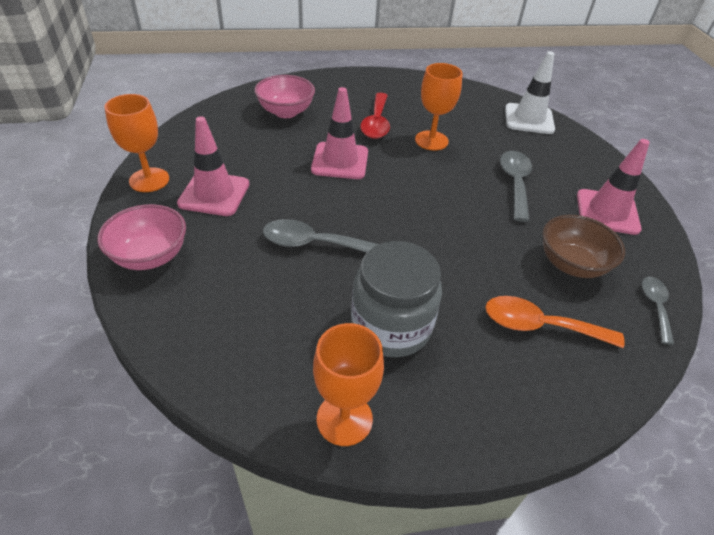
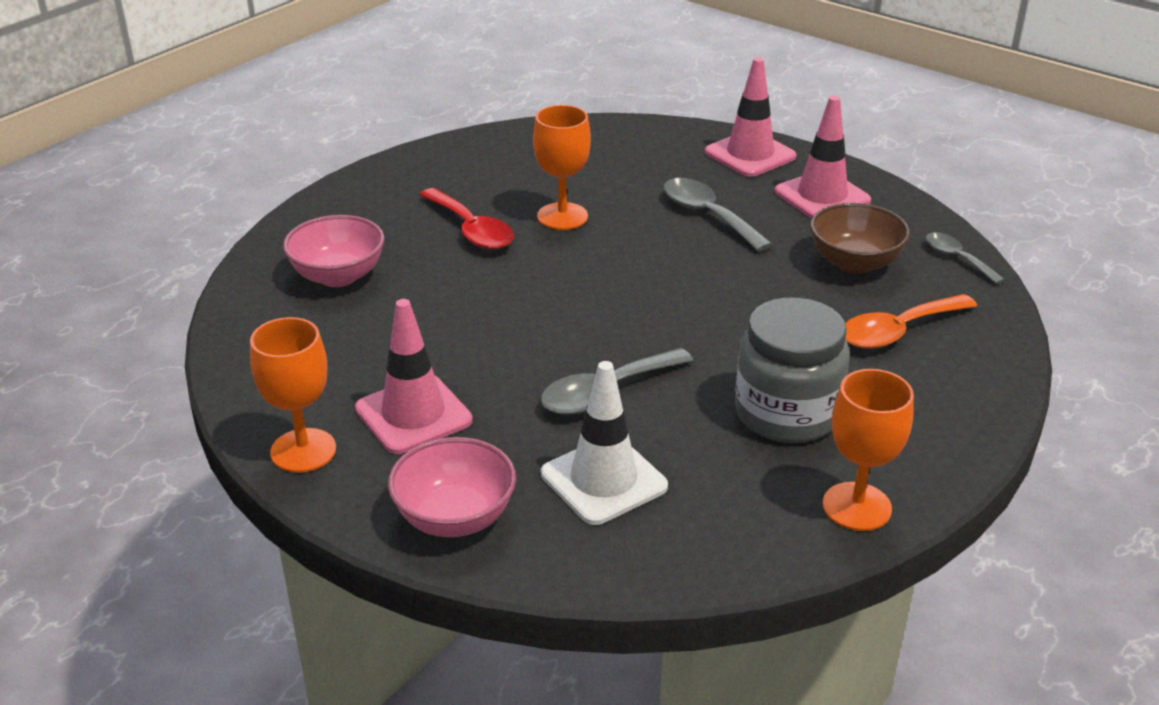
camera: 40 degrees left, 10 degrees down
pink traffic cone [311,87,368,179] -> pink traffic cone moved to [705,57,796,177]
white traffic cone [505,51,555,134] -> white traffic cone moved to [541,361,668,525]

